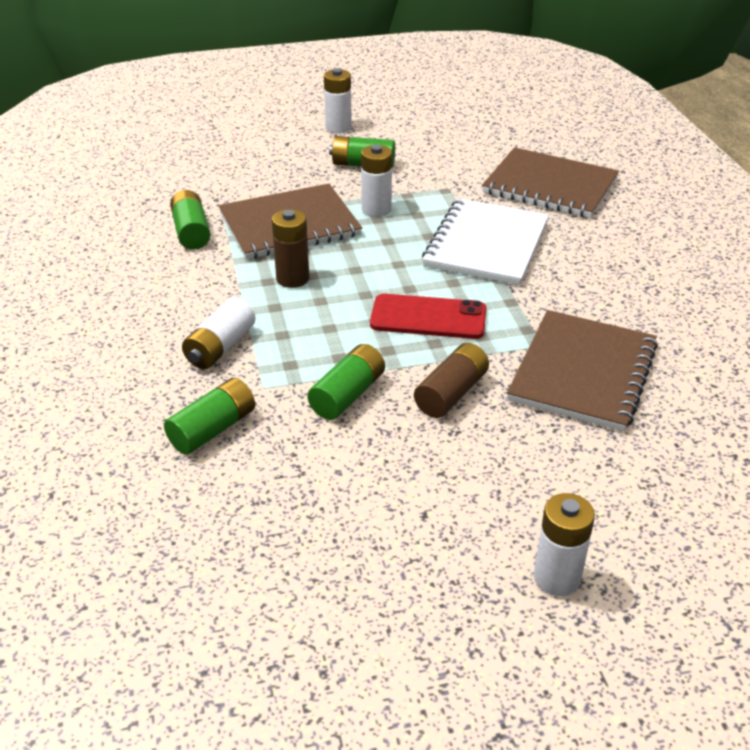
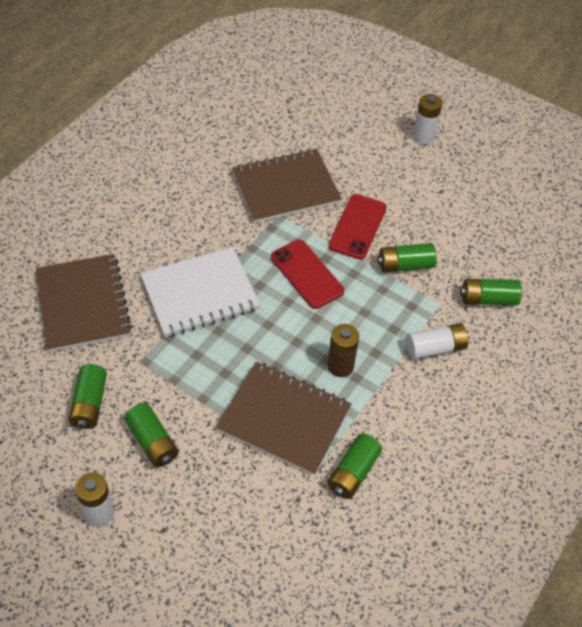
camera: 135 degrees left, 15 degrees up
white battery [361,145,392,217] -> none
brown battery [414,343,489,418] -> red phone [328,194,387,259]
none -> green battery [69,364,107,429]

